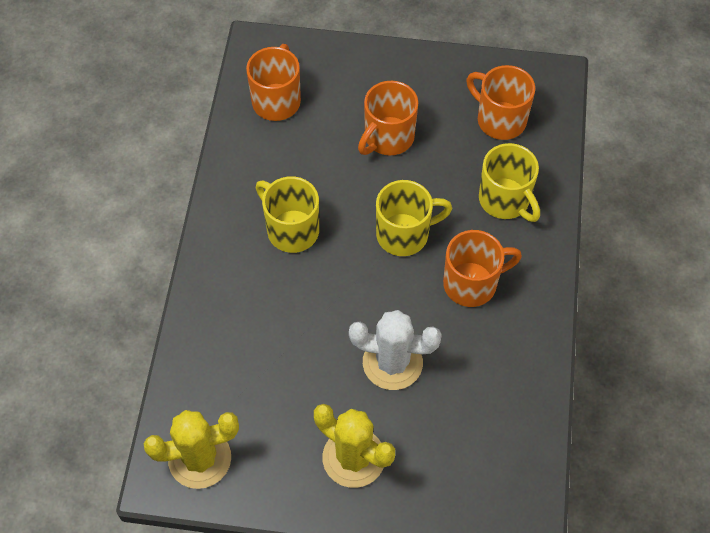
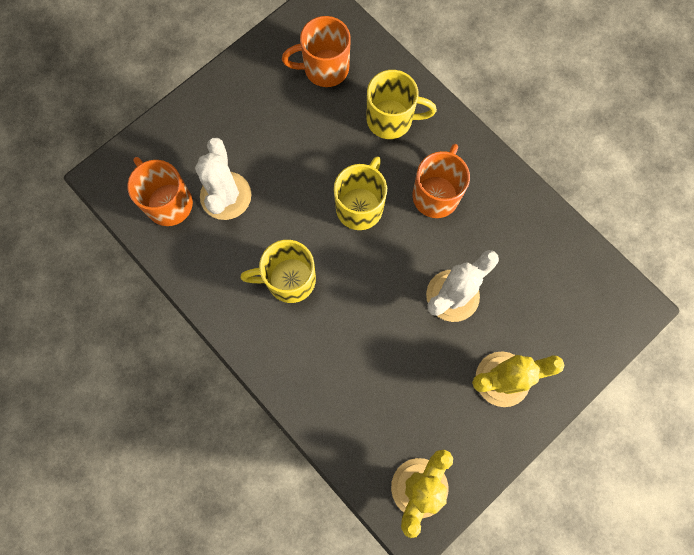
camera: 50 degrees left, 15 degrees up
orange mug [358,81,418,155] -> none
none -> white cactus [195,138,252,220]

